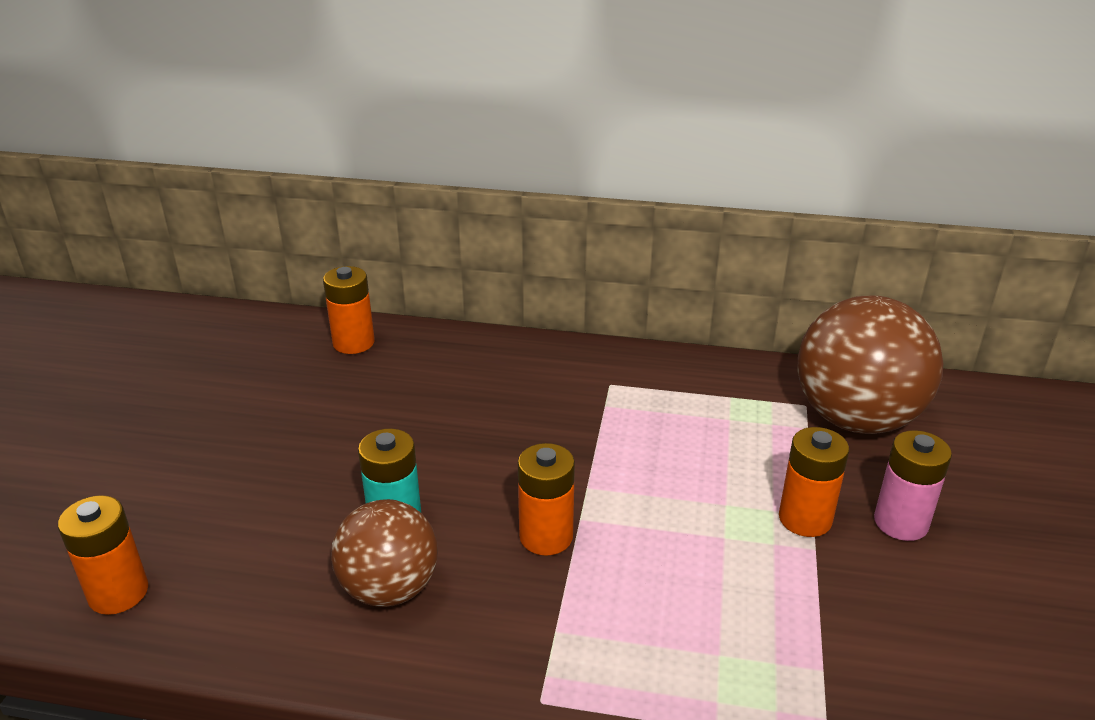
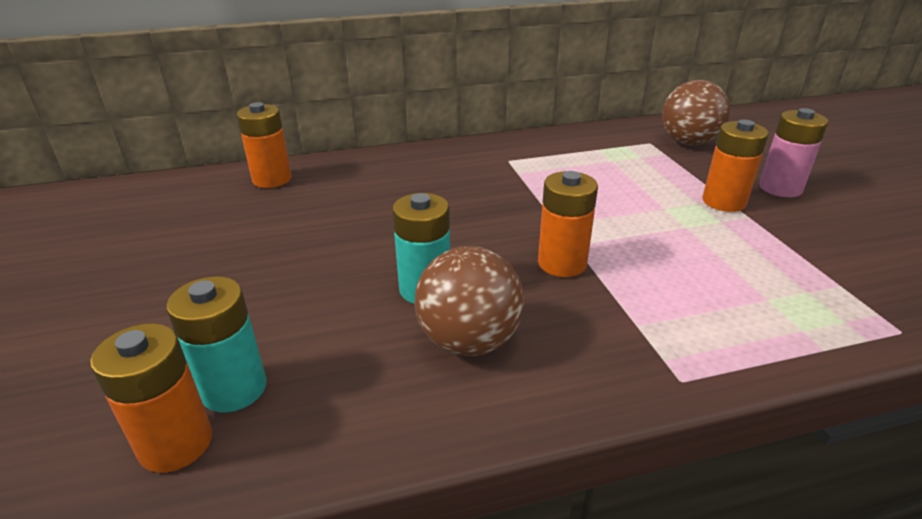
camera: 25 degrees left, 0 degrees up
brown ball [797,296,943,434] -> brown ball [662,80,730,146], size x0.62
none -> turquoise battery [166,276,267,413]

